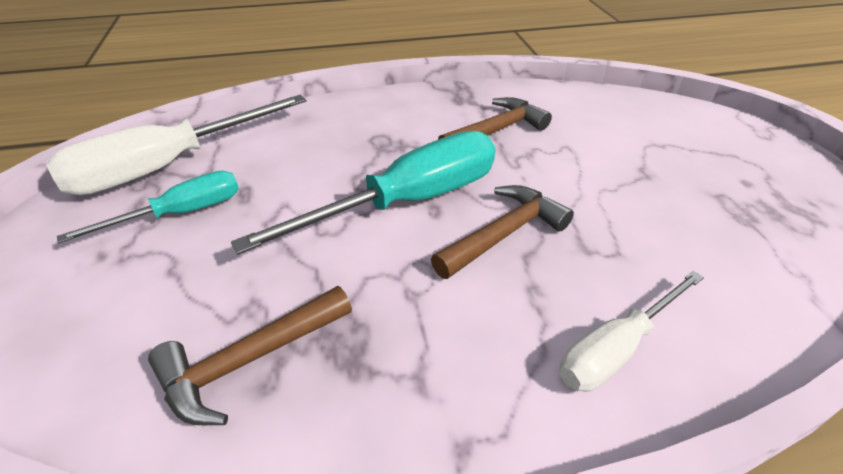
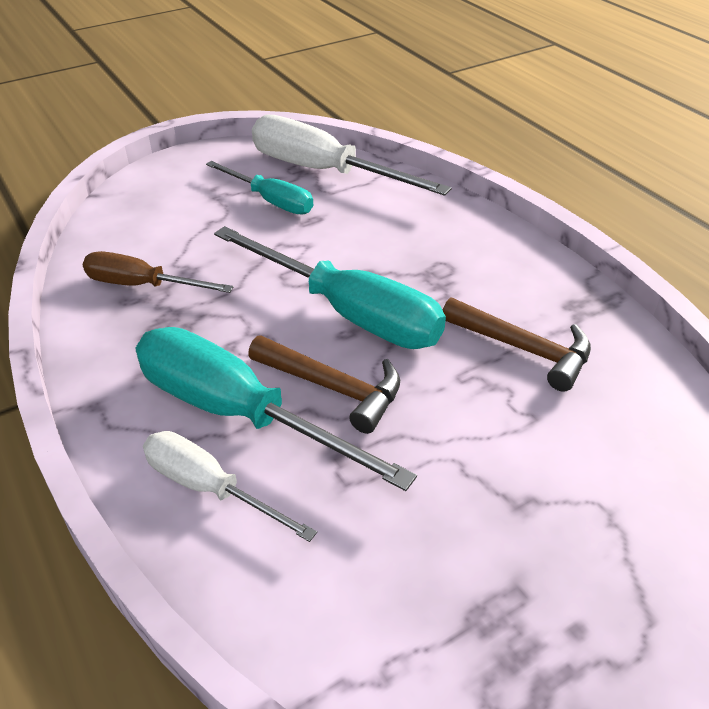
camera: 70 degrees right, 0 degrees up
brown hammer [148,286,352,425] -> brown screwdriver [82,251,234,293]
none -> turquoise screwdriver [136,327,417,491]

